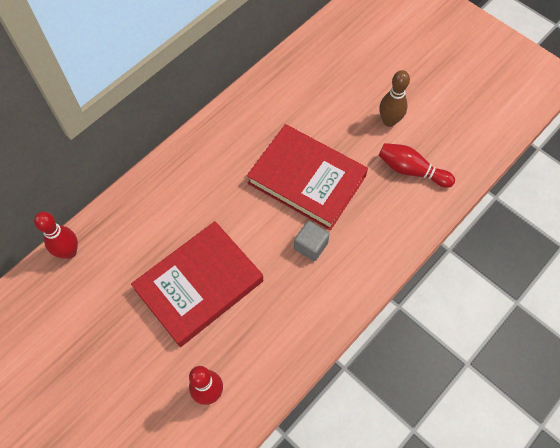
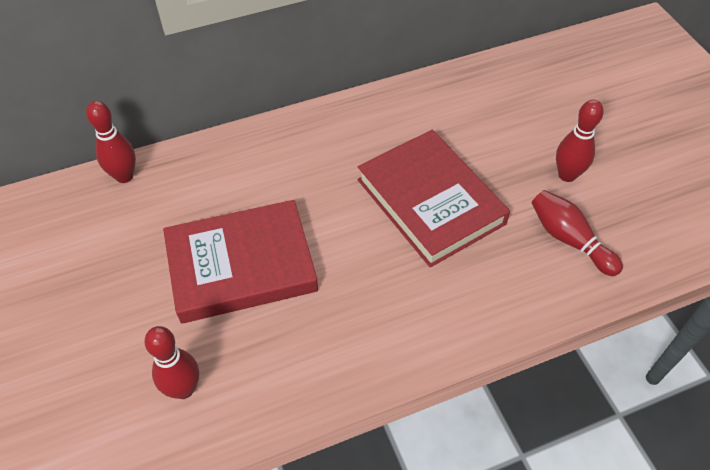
camera: 25 degrees right, 10 degrees down
grey cube [294,221,330,261] -> none
brown bowling pin [379,70,410,127] -> red bowling pin [556,99,604,182]

